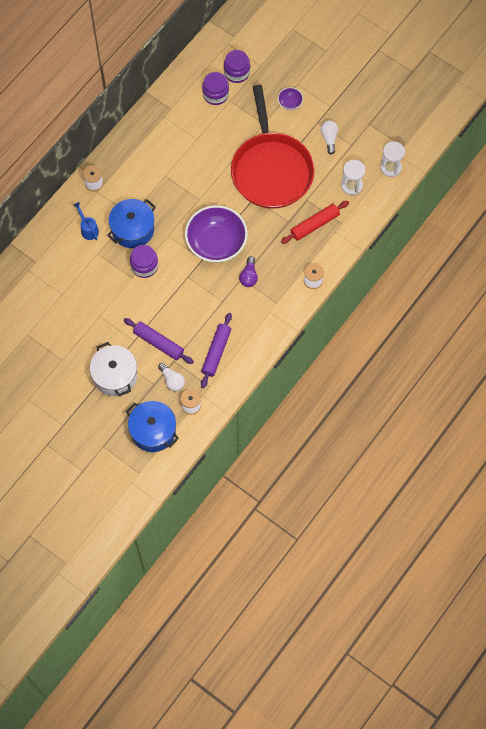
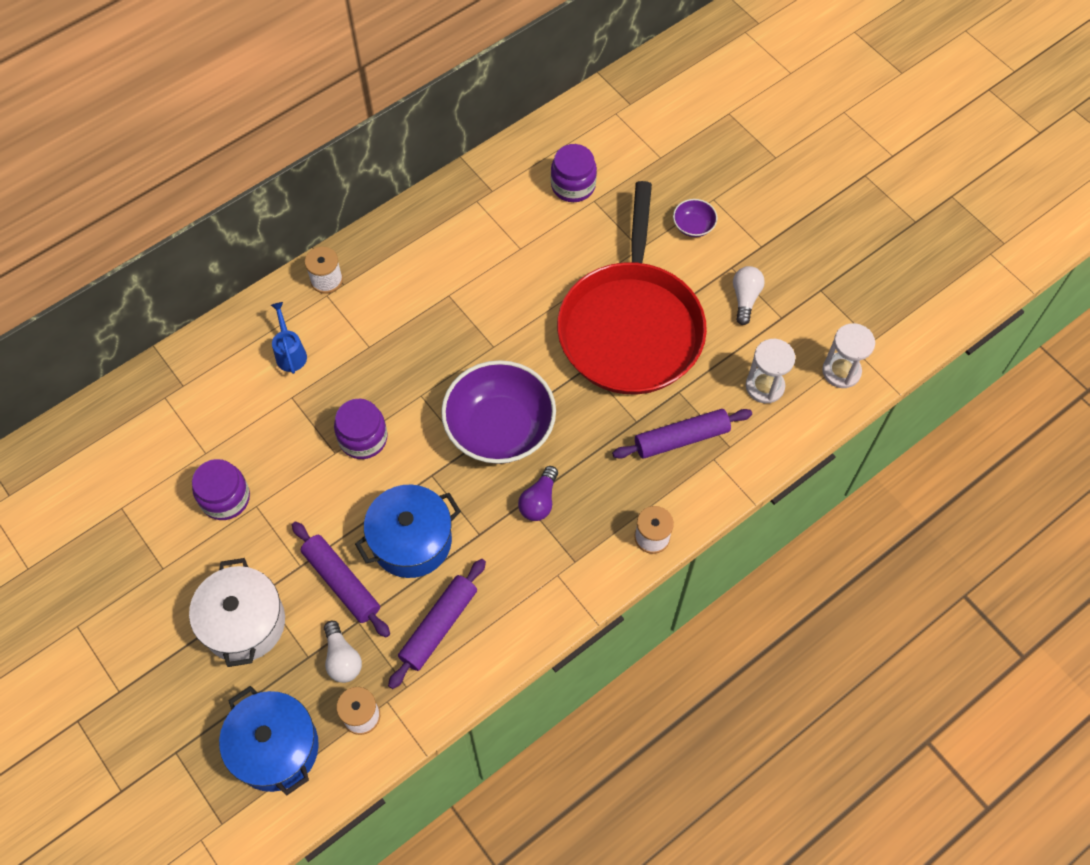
camera: 15 degrees right, 5 degrees down
blue pot [107,199,156,248] -> blue pot moved to [355,484,461,578]
purple jar [224,50,250,83] -> purple jar moved to [192,459,250,520]
red rolling pin [281,201,349,244] -> purple rolling pin [612,409,752,459]

